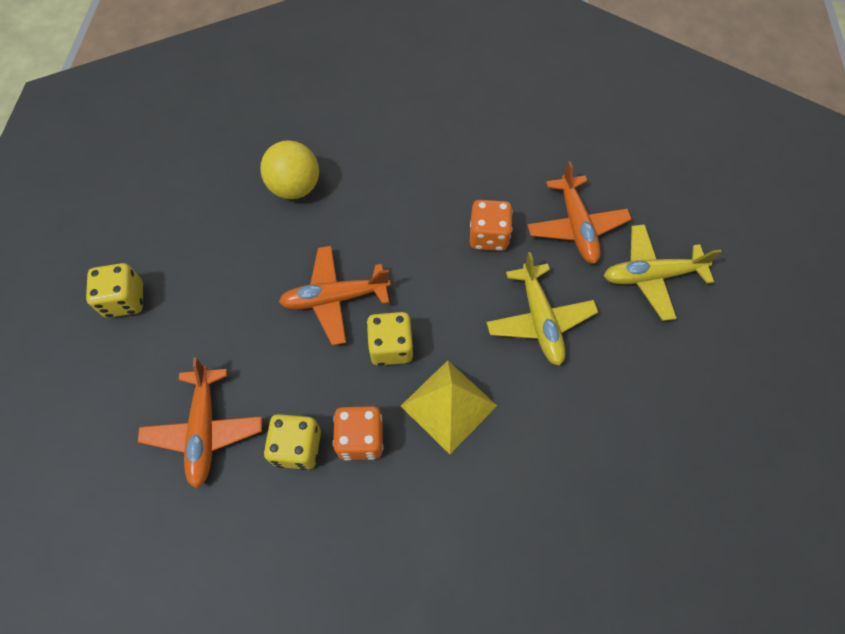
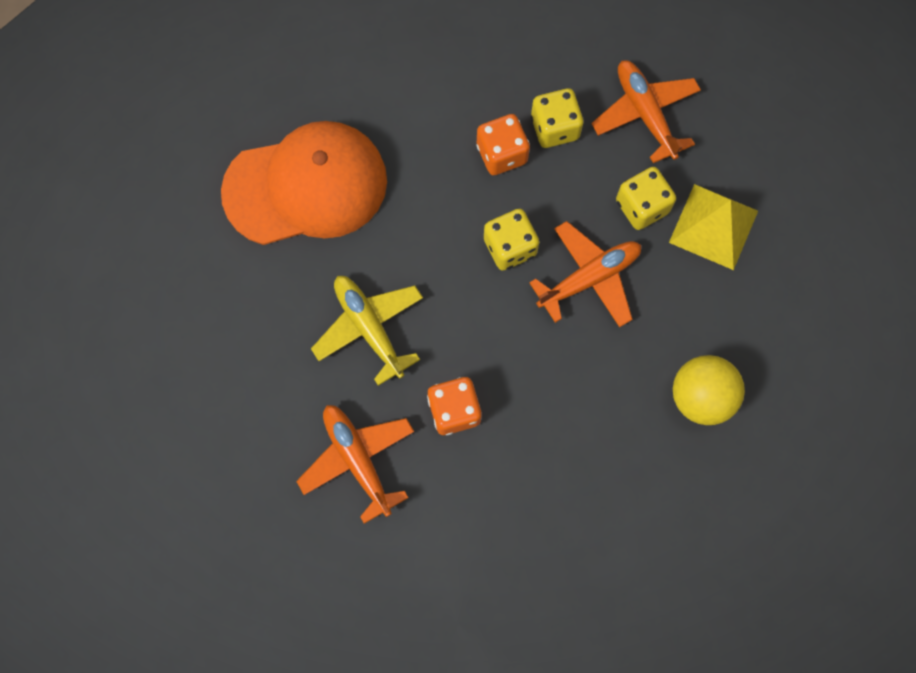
camera: 160 degrees right, 10 degrees up
yellow dice [86,263,143,318] -> yellow dice moved to [616,167,676,230]
yellow pyramid [401,360,497,454] -> yellow pyramid moved to [669,184,758,270]
yellow plane [604,224,722,321] -> none
none -> orange cap [221,121,387,245]

